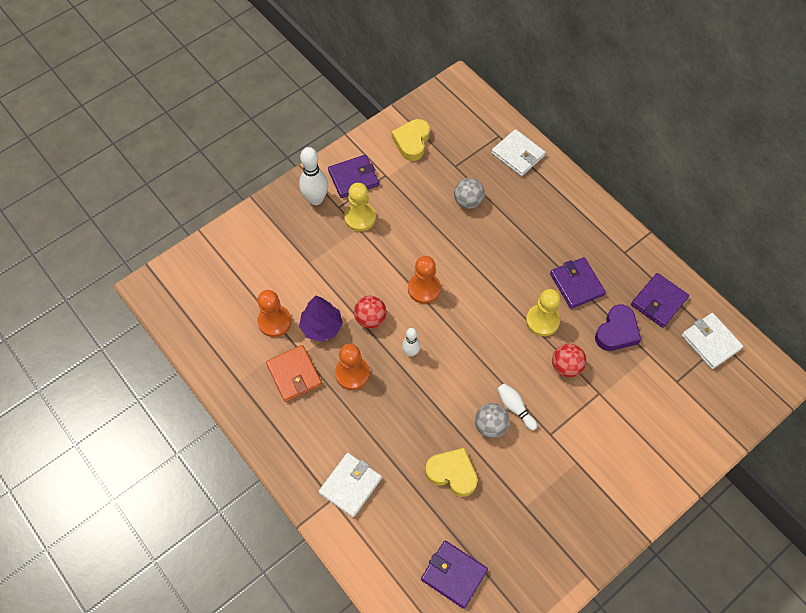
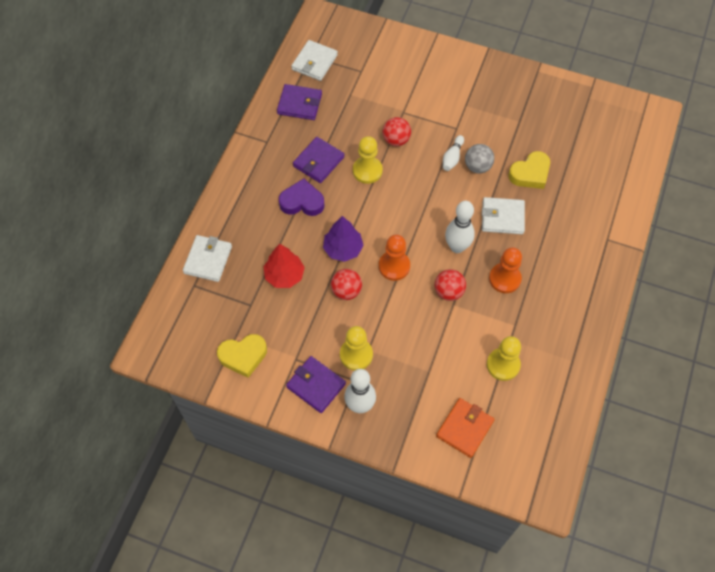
camera: 120 degrees left, 0 degrees up
orange pawn [257,290,292,337] -> yellow pawn [487,336,521,381]
orange wallet [266,345,322,402] -> orange wallet moved to [436,398,495,458]
purple tree [299,296,343,342] -> purple tree moved to [323,216,364,262]
white wallet [319,453,382,517] -> white wallet moved to [482,197,525,234]
white bowling pin [402,328,421,357] -> white bowling pin [445,201,475,253], size x1.70
purple wallet [421,541,488,609] -> none
yellow heart [425,448,478,497] -> yellow heart turned 120 degrees counterclockwise [508,151,550,189]
grey ball [454,178,485,209] -> red tree [263,244,305,288]
purple heart [595,305,641,351] -> purple heart moved to [279,178,325,216]
none -> red ball [331,269,362,300]

